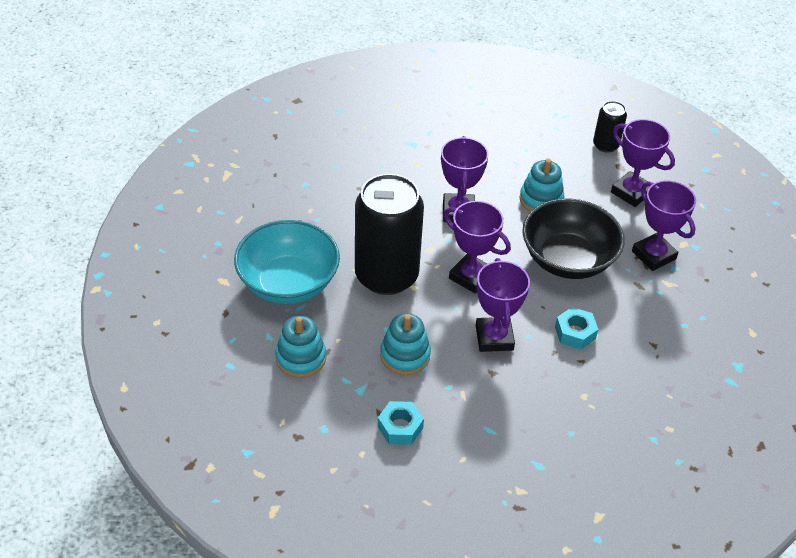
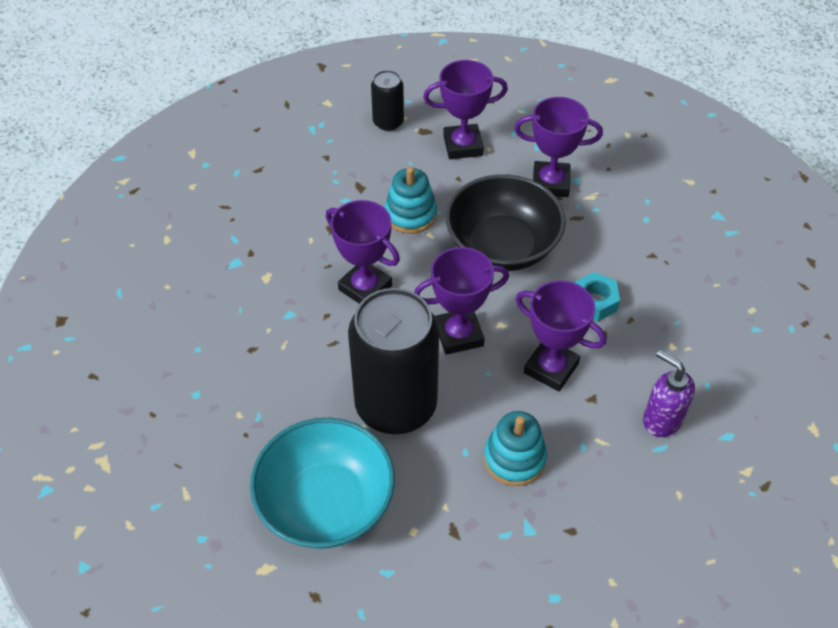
camera: 50 degrees left, 5 degrees up
turquoise stacking toy [275,316,326,378] -> none
turquoise nut [378,401,424,445] -> none
none -> purple soap dispenser [643,350,695,437]

